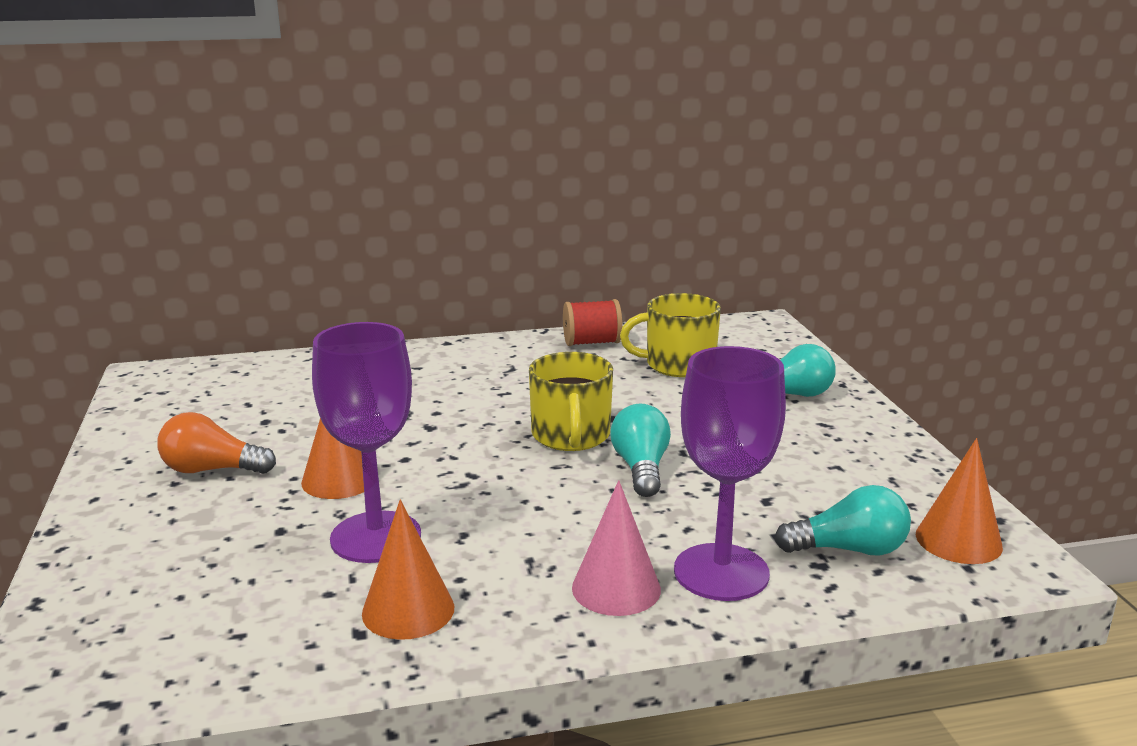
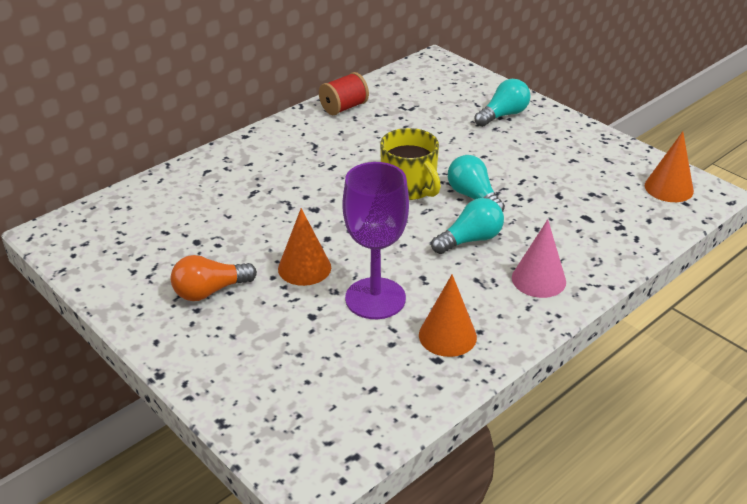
camera: 30 degrees left, 15 degrees up
yellow mug [620,293,721,377] -> none
purple goblet [674,346,786,601] -> none
turquoise light bulb [775,485,911,555] -> turquoise light bulb moved to [431,198,504,254]

